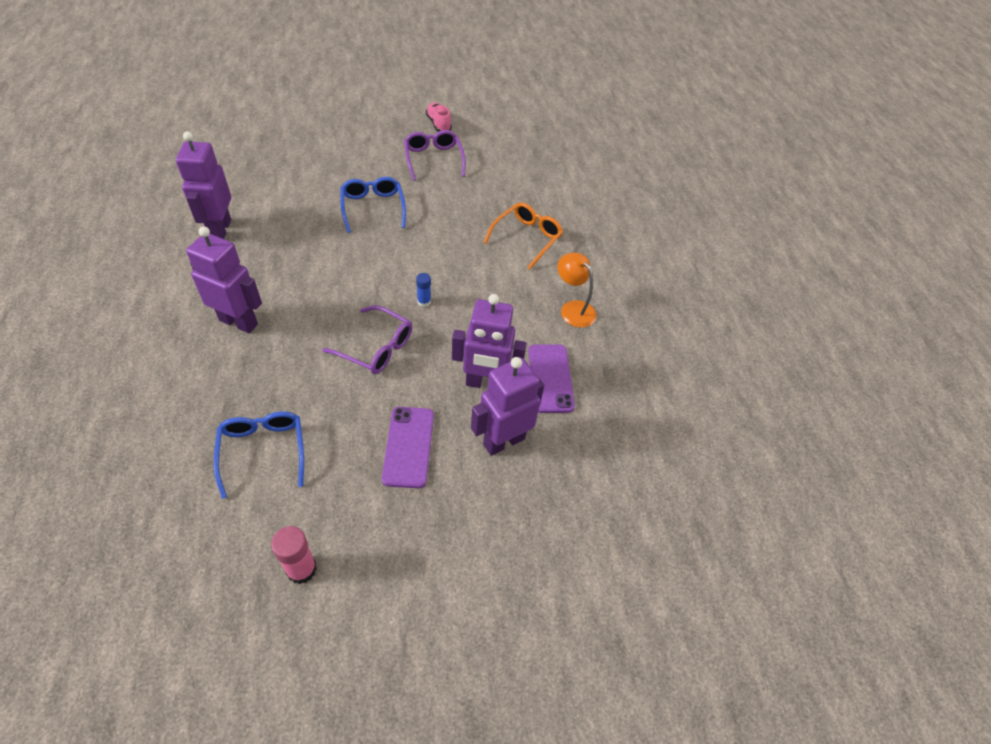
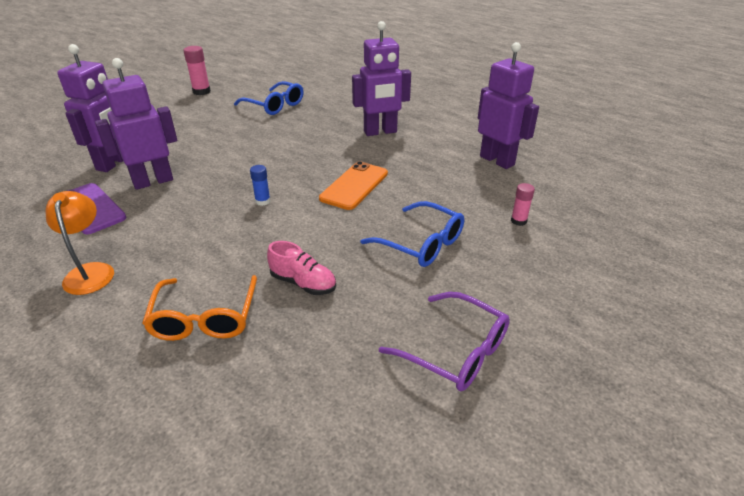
camera: 145 degrees right, 15 degrees down
purple glasses [322,305,412,374] -> none
purple phone [382,407,434,488] -> none
pink shoe [426,103,452,132] -> pink shoe moved to [267,241,336,295]
orange lamp [558,253,597,328] -> orange lamp turned 120 degrees counterclockwise [46,191,114,295]
none -> orange phone [319,162,388,210]
none -> pink glue stick [511,183,535,226]

